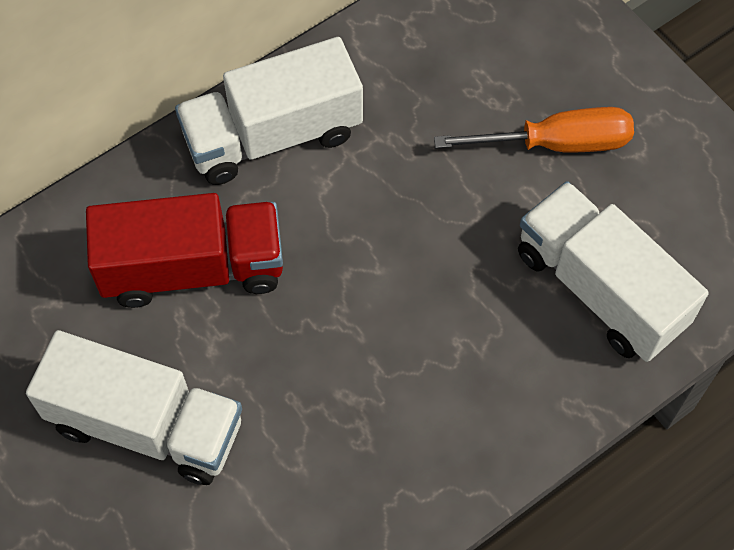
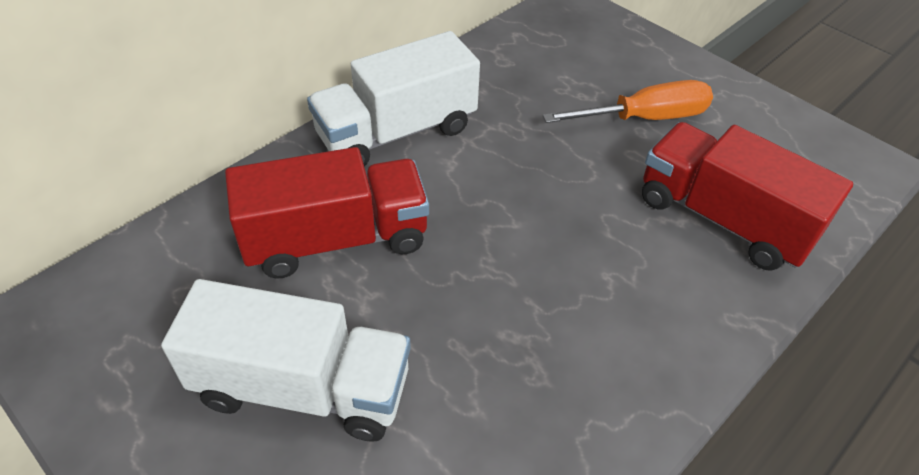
camera: 10 degrees left, 15 degrees down
white truck [518,181,709,362] -> red truck [642,122,853,271]

